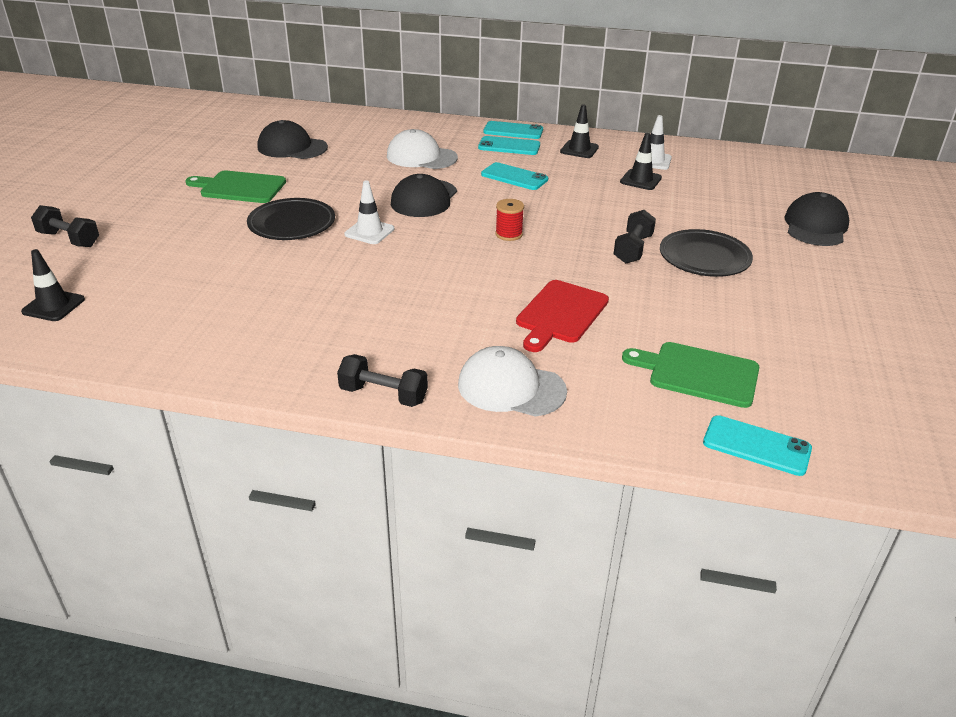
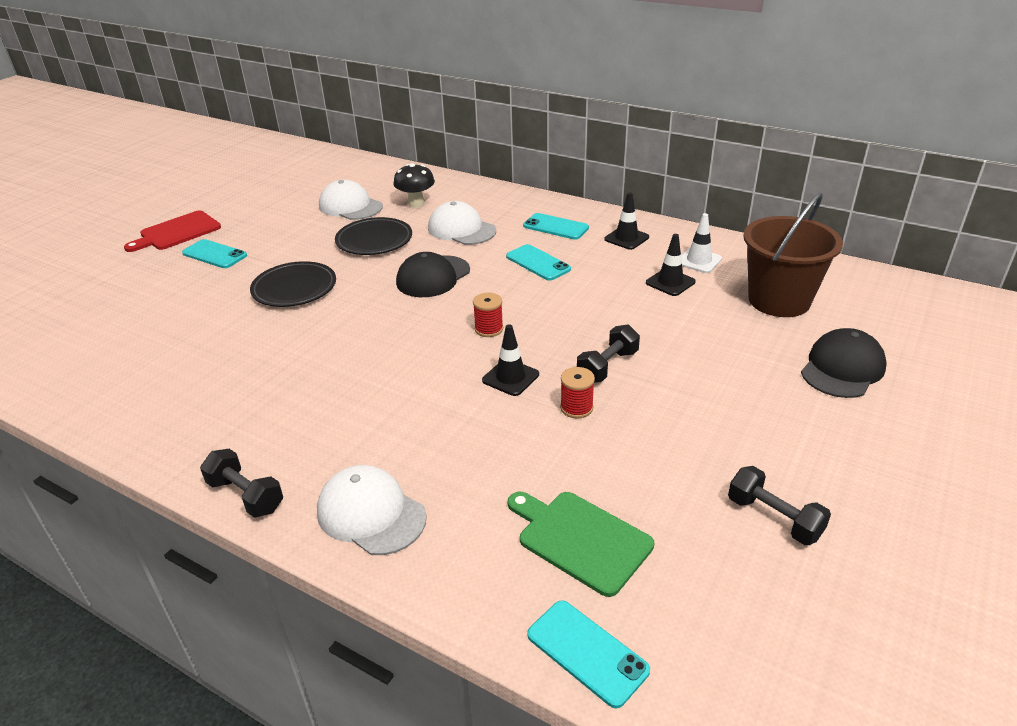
camera: 20 degrees right, 0 degrees up
black traffic cone [21,249,85,321] -> black traffic cone moved to [482,324,539,396]
black dumbbell [31,205,99,247] -> black dumbbell moved to [728,466,831,545]
green cutting board [185,171,286,203] -> none
black cap [257,120,328,159] -> white cap [319,180,383,220]
white traffic cone [344,180,394,244] -> none
turquoise phone [483,121,543,139] -> turquoise phone moved to [182,239,247,268]
red cutting board [516,280,609,352] -> red cutting board moved to [124,211,221,252]
black plate [660,229,753,277] -> black plate moved to [335,217,412,255]
none -> black mushroom [393,163,435,208]
none -> red spool [560,367,595,419]
none -> brown bucket [743,193,843,317]

